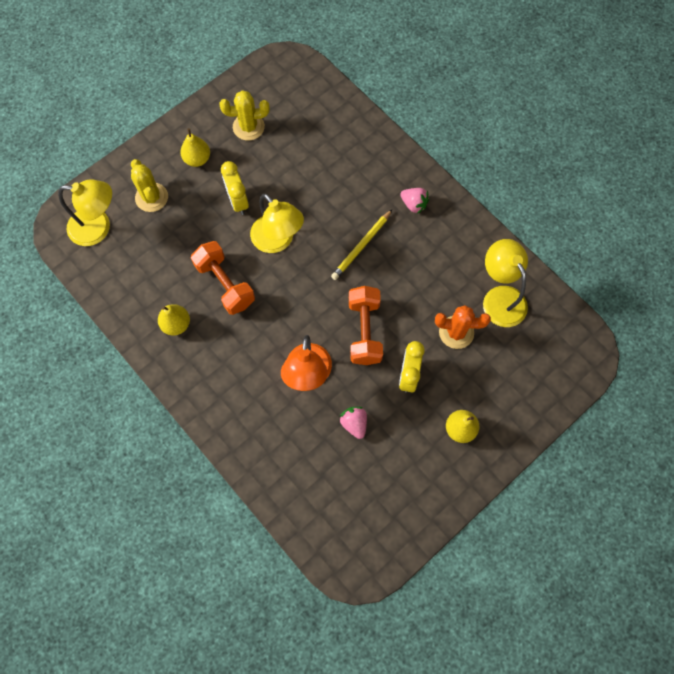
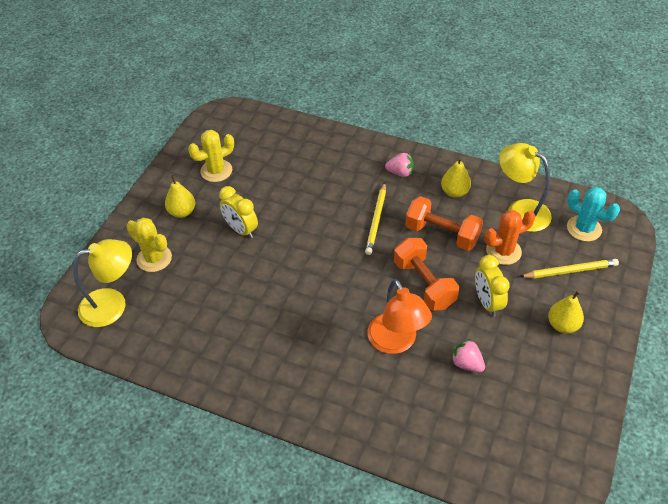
camera: 25 degrees left, 20 degrees down
yellow pear [158,304,190,335] -> yellow pear moved to [441,157,471,198]
orange dumbbell [191,241,255,315] -> orange dumbbell moved to [405,196,483,251]
yellow lamp [250,194,304,253] -> none
none -> yellow pencil [519,259,619,278]
none -> turquoise cactus [567,187,620,241]

